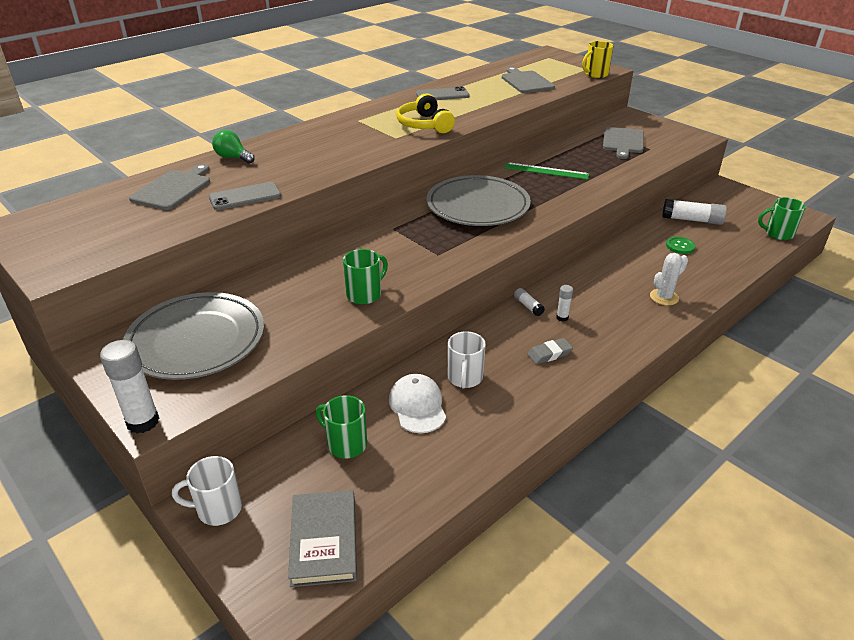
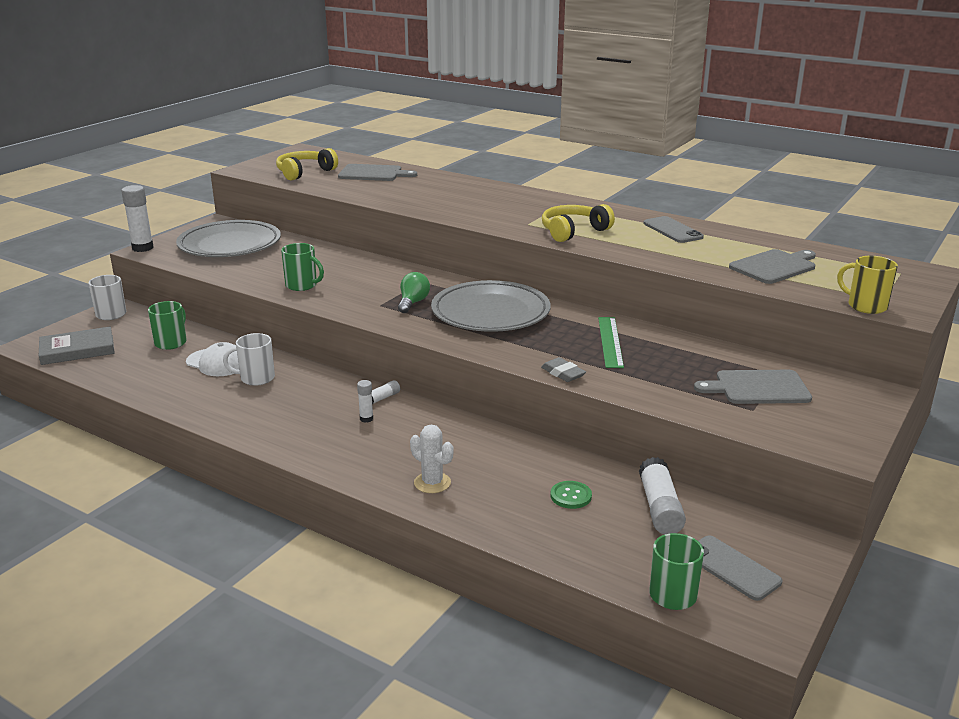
camera: 75 degrees right, 10 degrees down
grey phone [209,182,281,210] -> grey phone moved to [698,535,782,601]
green light bulb [212,130,255,164] -> green light bulb moved to [398,272,430,313]
white cap [389,374,446,433] -> white cap turned 60 degrees clockwise [186,342,240,376]
grey eraser [527,338,573,364] -> grey eraser moved to [541,357,586,382]
none -> yellow headphones [276,148,338,181]

